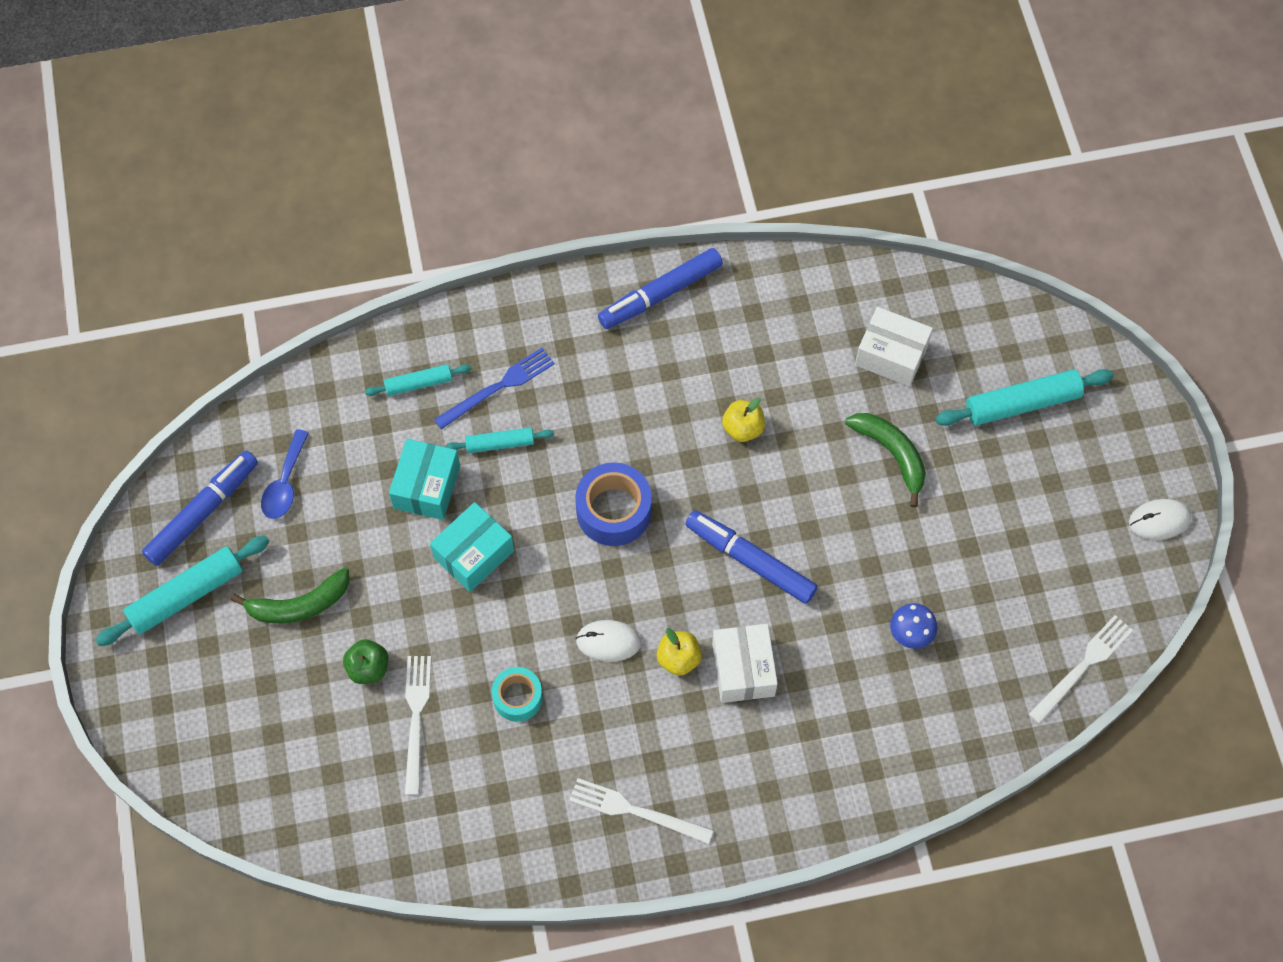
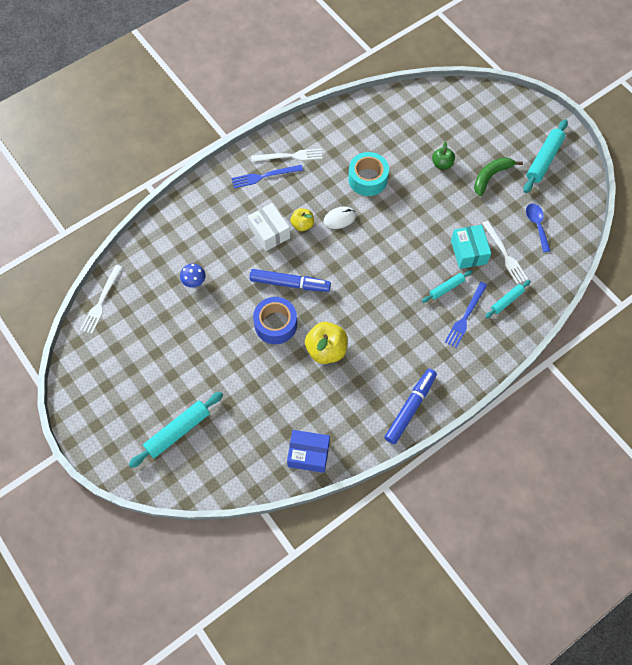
camera: 155 degrees right, 0 degrees up
blue marker [142,451,258,566] -> none
white fork [405,656,431,795] -> white fork moved to [482,220,528,284]
turquoise box [430,502,514,592] -> none
turquoise tape [492,667,543,722] -> turquoise tape [348,152,389,196], size x1.58
blue tape [575,463,652,546] -> blue tape moved to [253,297,297,344]
yellow apple [722,398,765,442] -> yellow apple [305,322,348,364], size x1.70
green banana [845,413,926,507] -> none
white box [855,307,933,387] -> none
white mouse [1129,499,1191,540] -> none
none -> blue fork [231,165,303,188]
none -> blue box [287,430,330,473]

